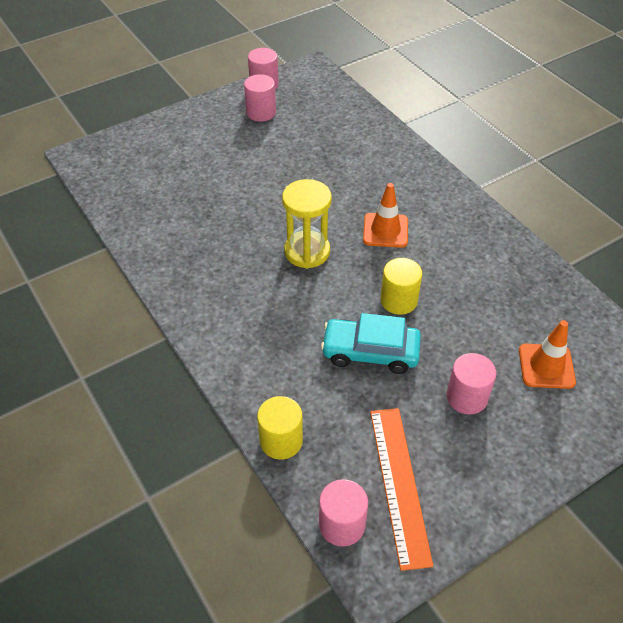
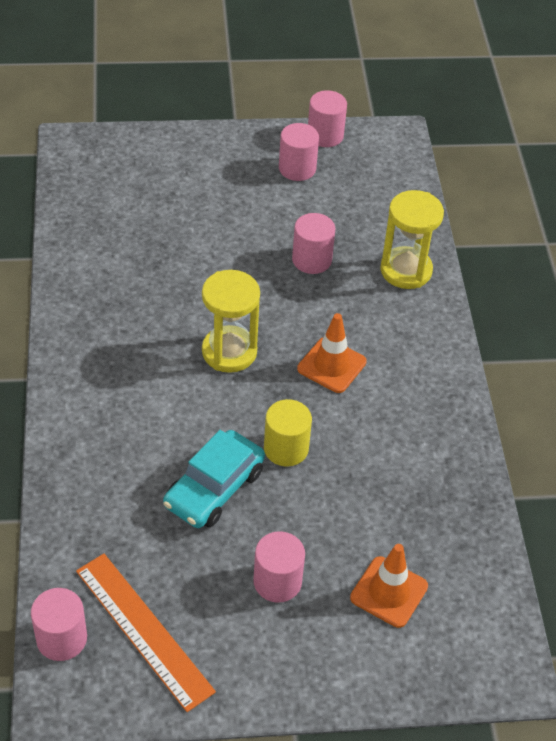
camera: 25 degrees right, 0 degrees up
yellow cylinder [257,396,303,460] -> none
turquoise car [321,313,421,374] -> turquoise car turned 90 degrees counterclockwise [163,430,265,528]
orange ruler [370,408,433,571] -> orange ruler turned 60 degrees counterclockwise [76,554,216,712]
none -> pink cylinder [292,213,335,274]
none -> yellow hourglass [380,190,444,289]

